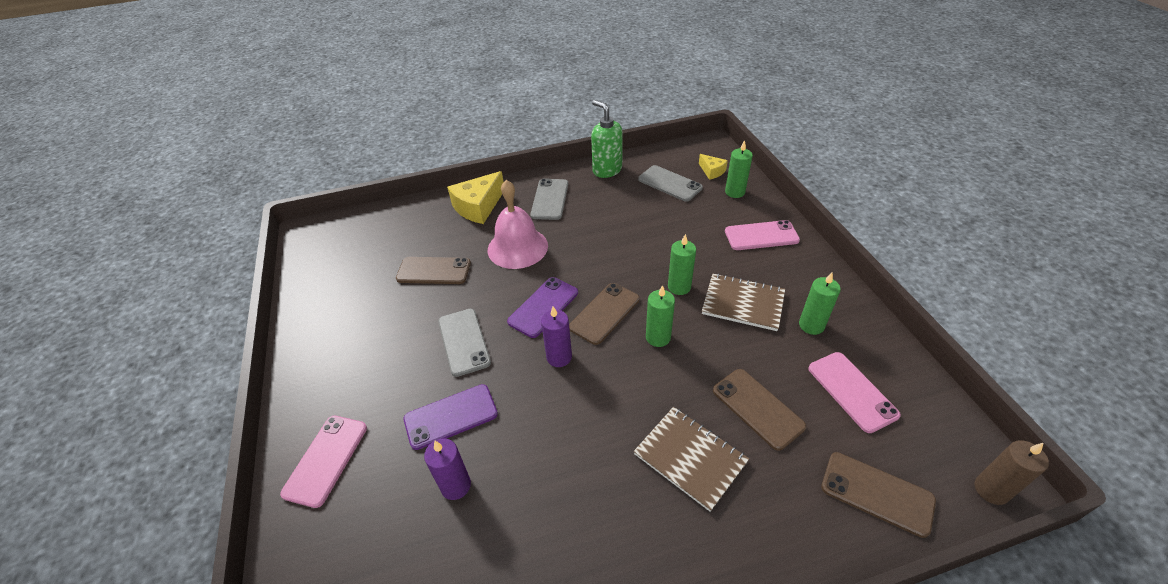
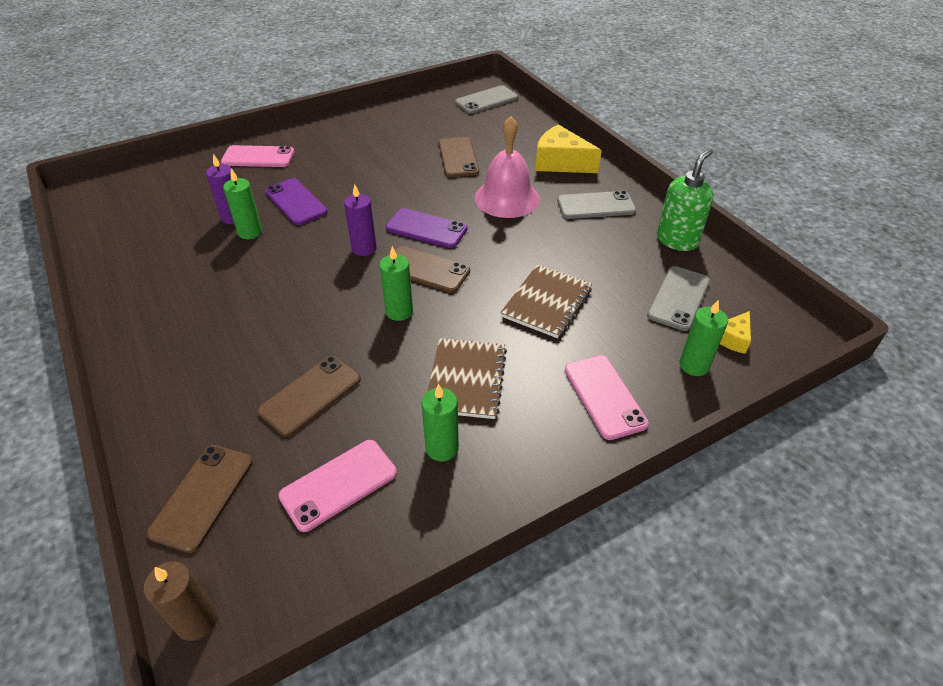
camera: 75 degrees right, 0 degrees up
grey phone [438,309,491,377] -> grey phone moved to [455,85,518,114]
brown notebook [634,407,749,512] -> brown notebook moved to [500,264,592,338]
green candle [668,234,696,295] -> green candle moved to [223,168,262,239]

